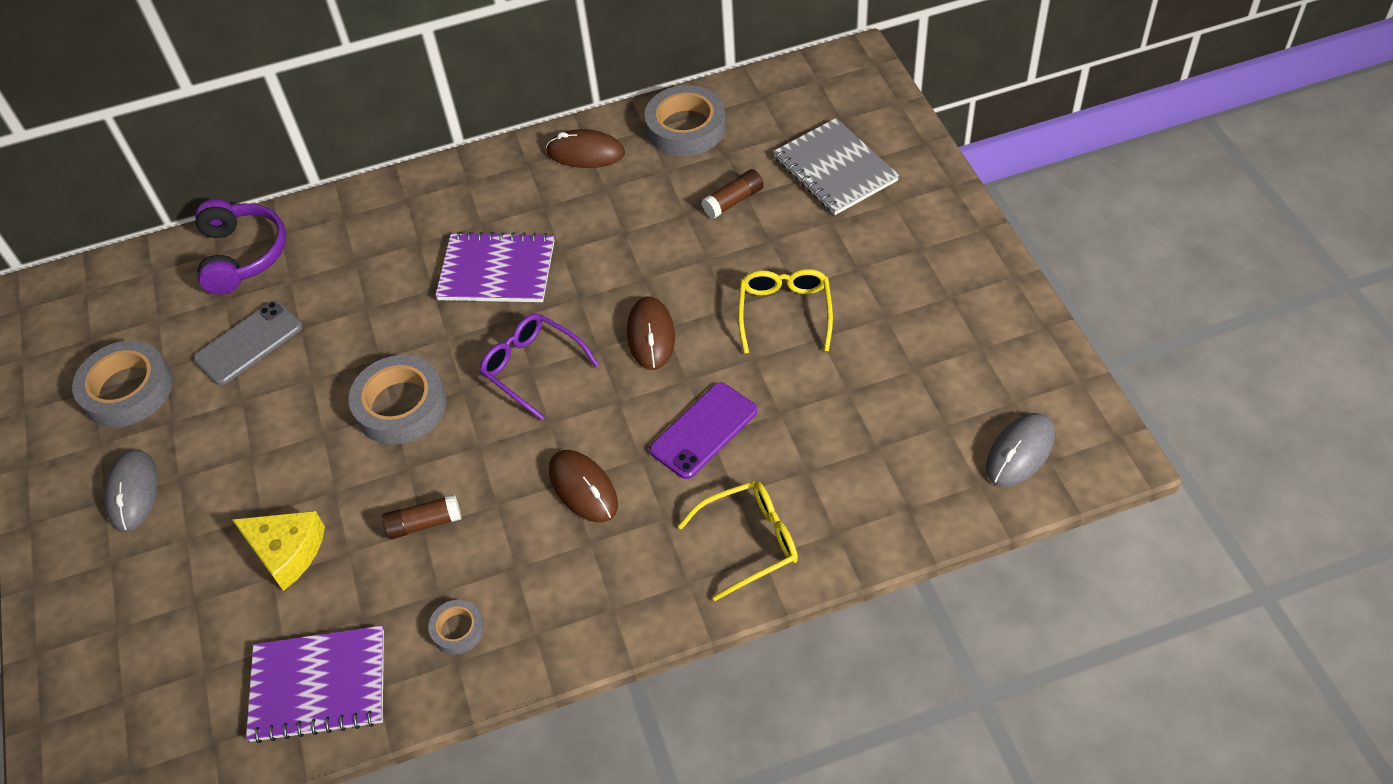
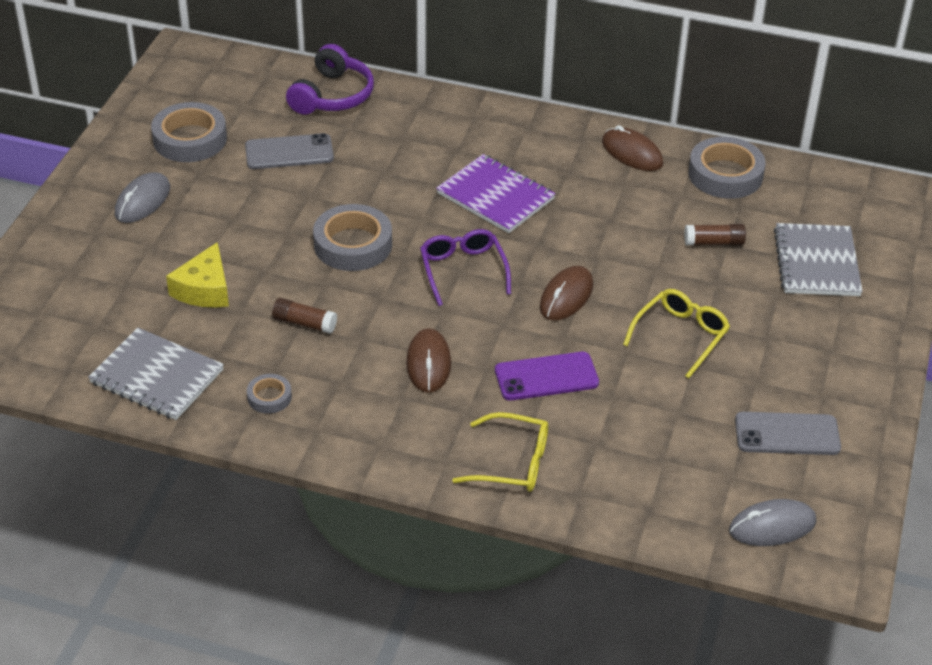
camera: 30 degrees right, 10 degrees down
yellow cheese [232,511,325,591] -> yellow cheese turned 45 degrees clockwise [166,242,229,308]
purple notebook [246,626,384,743] -> grey notebook [88,328,224,420]
none -> grey phone [735,412,841,455]

